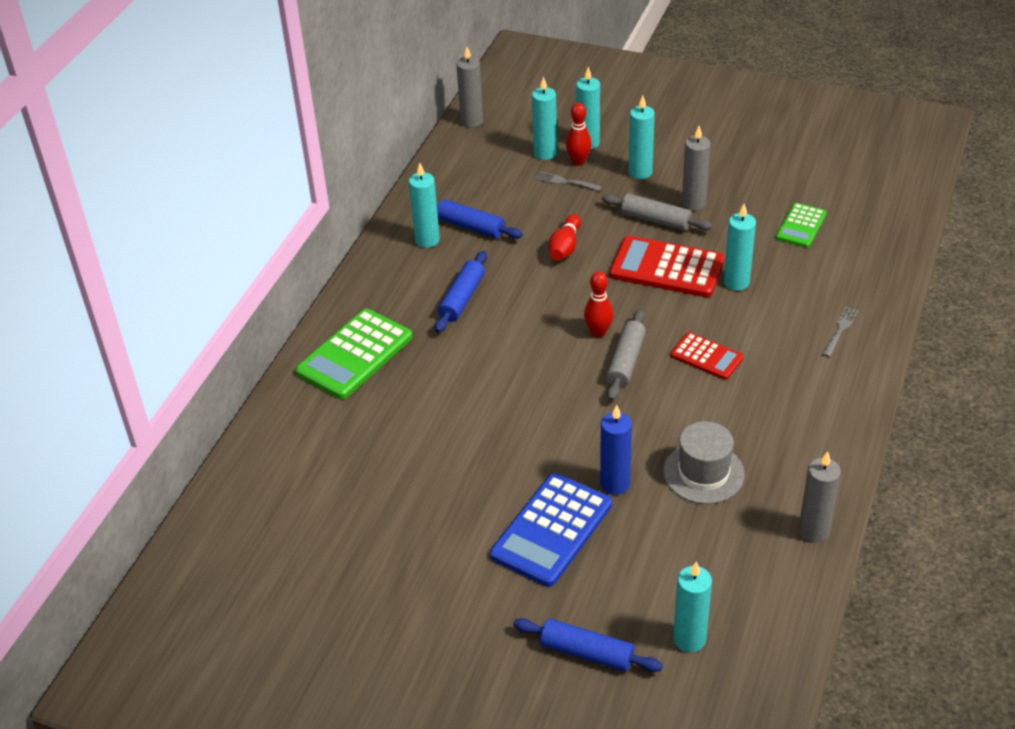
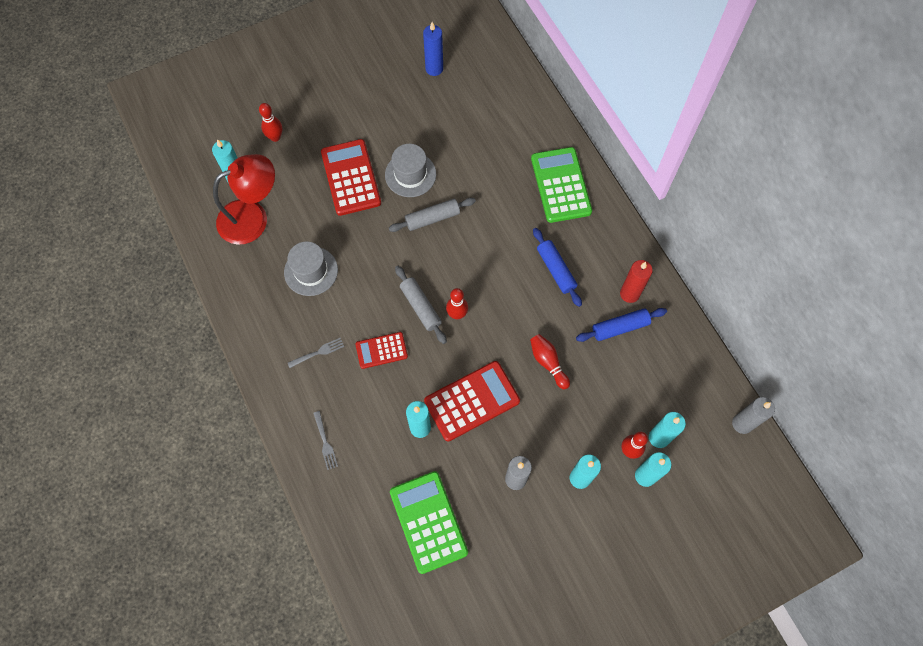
camera: 130 degrees right, 25 degrees up
turquoise candle [409,163,440,248] -> red candle [620,260,653,303]
blue calculator [490,473,612,587] -> red calculator [321,139,381,216]
blue rolling pin [513,618,663,672] -> red bowling pin [259,103,282,142]
grey fork [535,172,602,191] -> grey fork moved to [288,338,344,368]
blue candle [600,405,632,495] -> blue candle moved to [423,22,443,76]
grey rolling pin [602,194,713,231] -> grey rolling pin moved to [389,198,476,232]
green calculator [776,203,827,248] -> green calculator [390,471,468,574], size x1.72
grey candle [799,451,841,542] -> none
none -> red lamp [213,154,275,245]
none -> grey hat [385,144,436,197]

